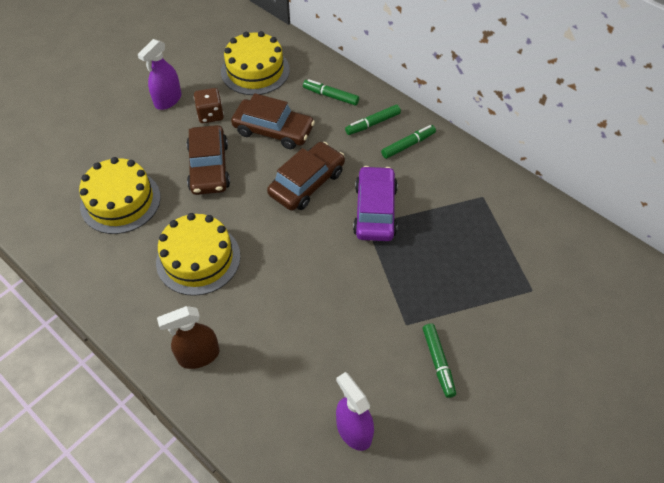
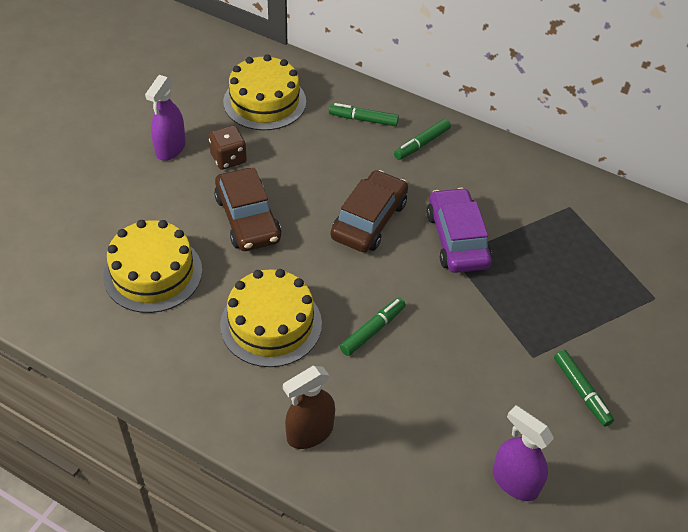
camera: 15 degrees left, 5 degrees down
brown car [231,93,315,149] -> none
green marker [381,125,436,159] -> green marker moved to [340,298,406,356]

